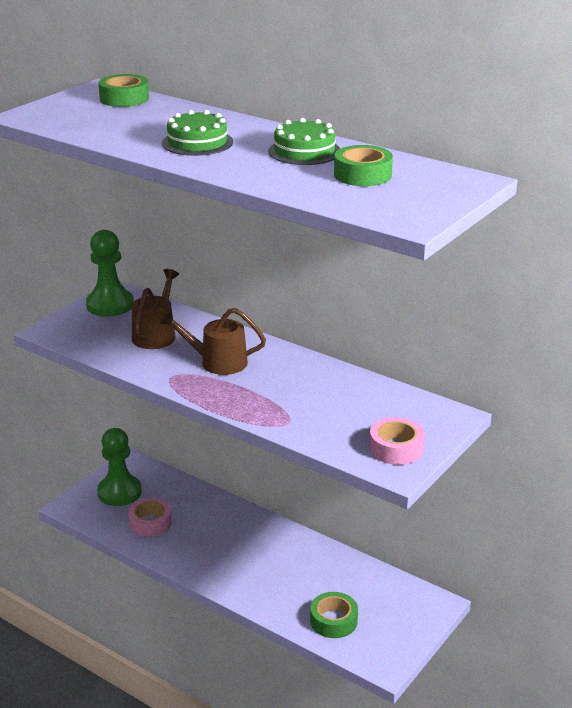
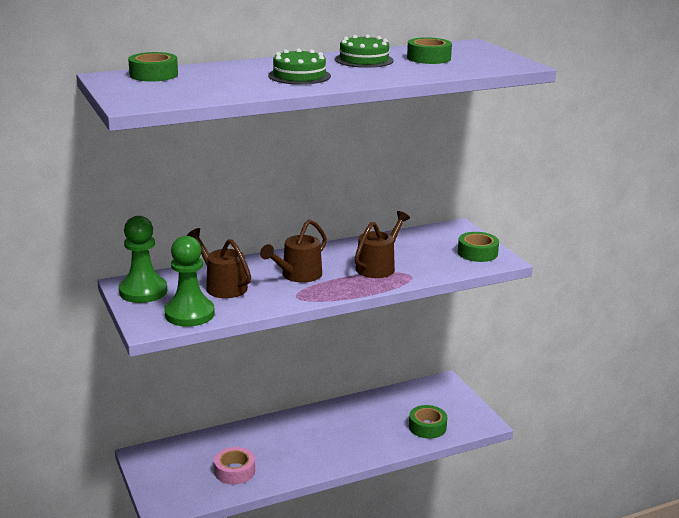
camera: 60 degrees left, 5 degrees down
green pawn [97,428,142,506] -> green pawn moved to [164,236,215,327]
pink tape [369,417,425,465] -> green tape [458,232,499,262]
none -> brown watering can [355,211,410,278]

